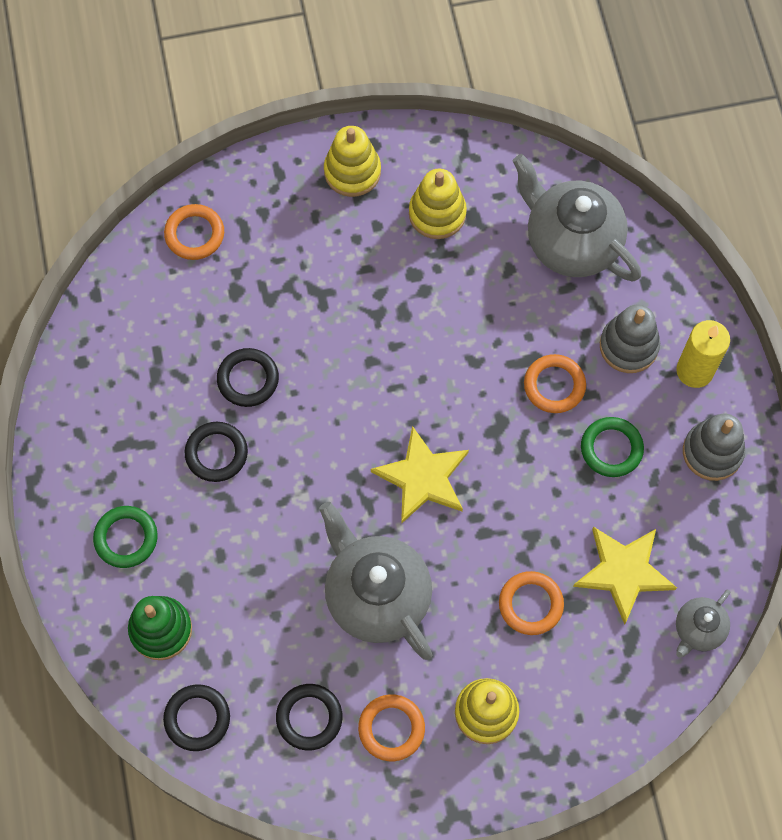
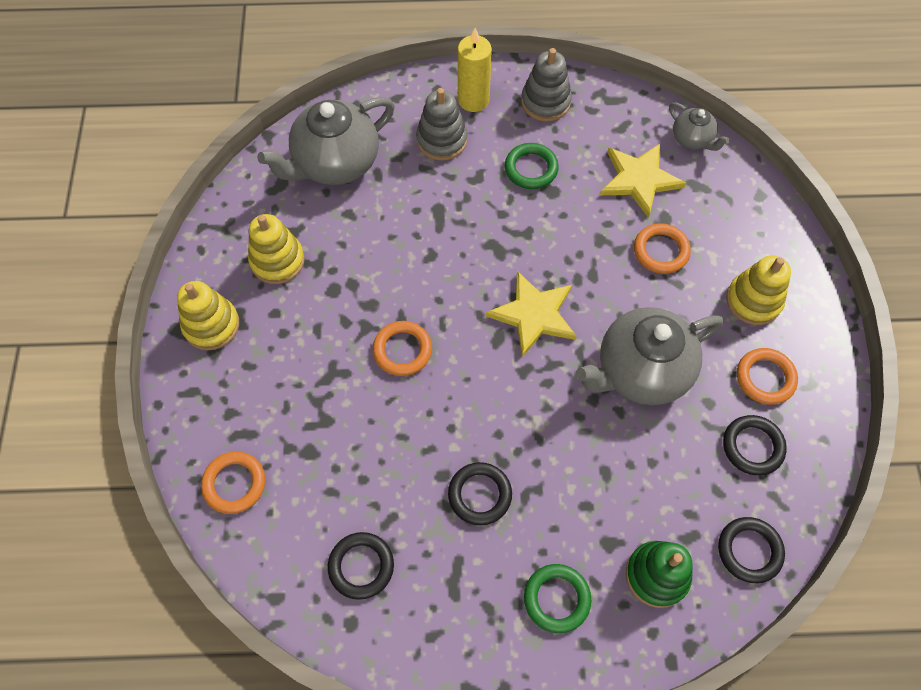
camera: 80 degrees left, 5 degrees down
black ring [217,348,279,407] -> black ring moved to [328,532,394,600]
orange ring [524,354,586,413] -> orange ring moved to [373,321,432,376]

